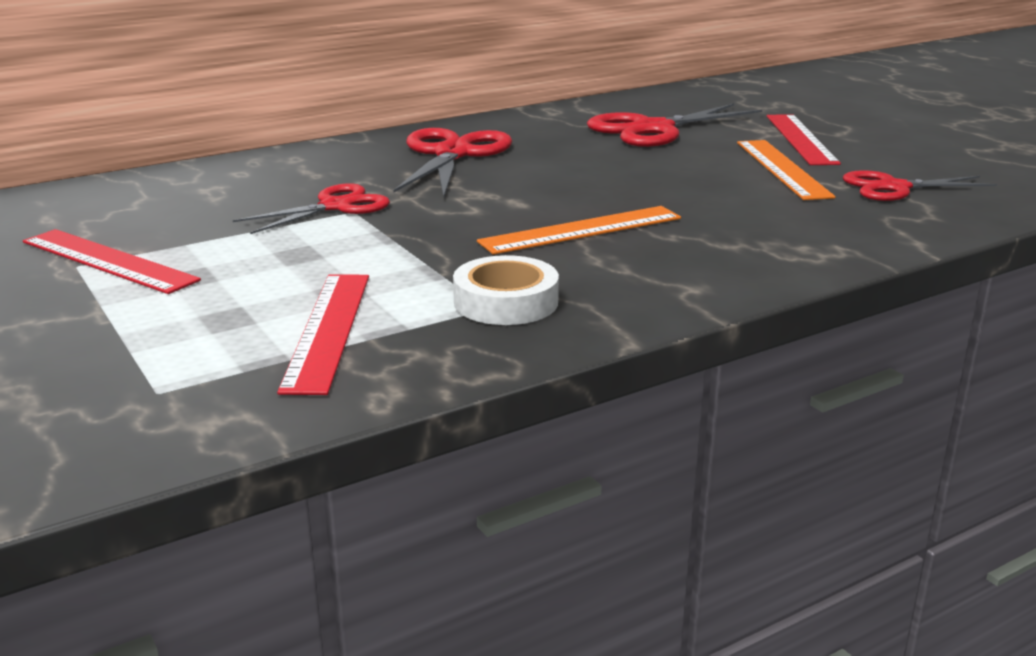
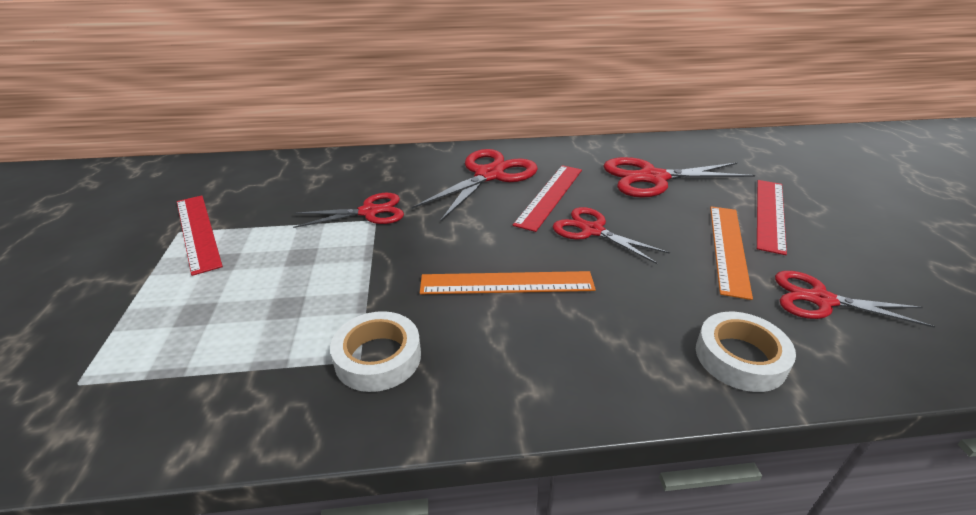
camera: 25 degrees right, 10 degrees up
red ruler [277,274,369,395] -> red ruler moved to [513,165,582,232]
none -> red scissors [553,207,670,265]
none -> white tape [696,312,796,392]

